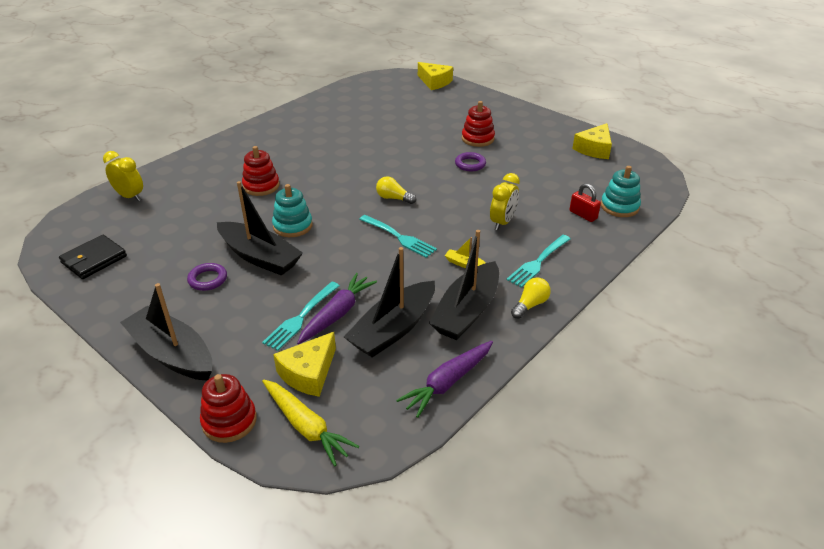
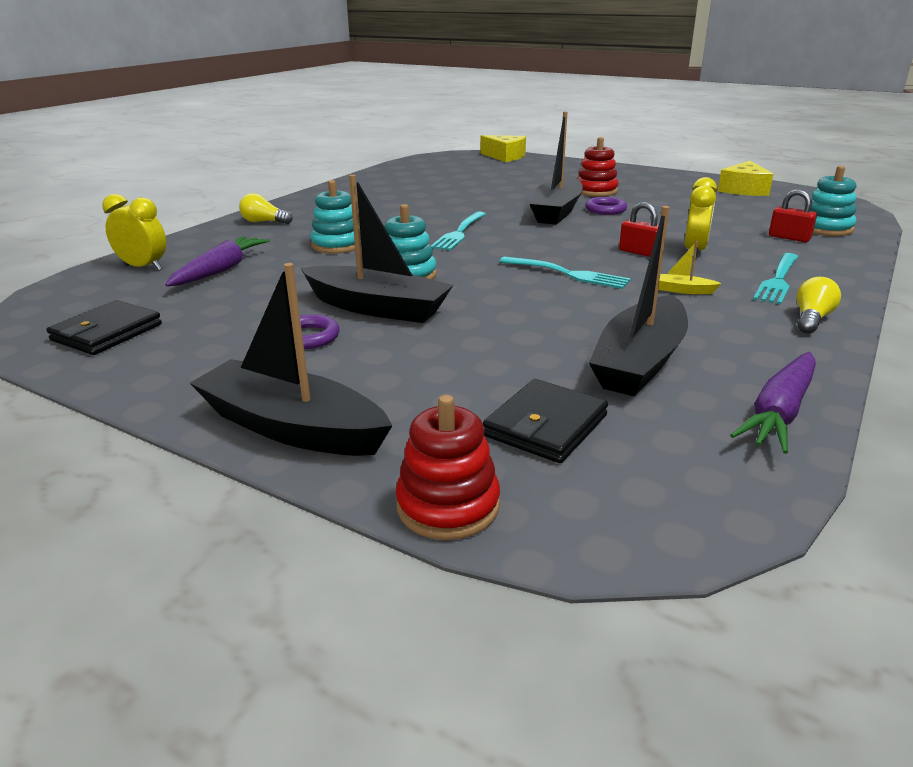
camera: 10 degrees left, 10 degrees down
red stacking toy [242,146,280,196] -> turquoise stacking toy [310,180,361,253]
turquoise fork [262,282,340,351] -> turquoise fork moved to [431,211,486,251]
yellow carrot [262,379,359,466] -> none
yellow cheese [273,332,336,397] -> black wallet [483,379,608,463]
purple carrot [297,273,377,344] -> purple carrot moved to [165,236,270,287]
yellow light bulb [376,176,416,204] -> yellow light bulb moved to [239,193,293,224]
black boat [429,230,499,340] -> black boat moved to [529,111,583,225]
none -> red padlock [619,202,659,257]

